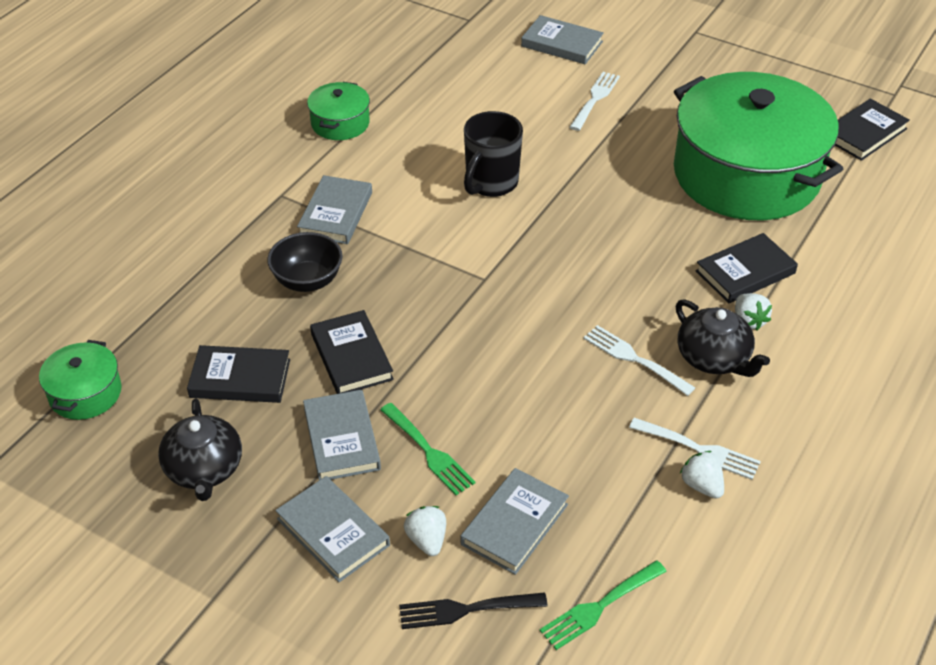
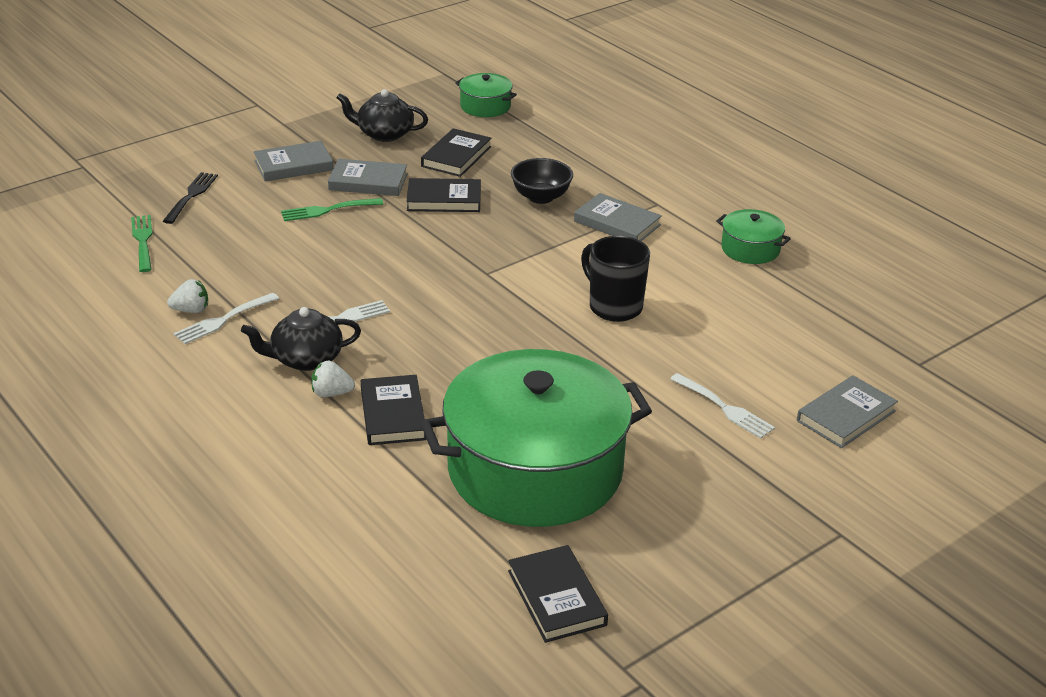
camera: 110 degrees right, 10 degrees down
white strawberry [404,506,446,556] -> none
grey book [461,468,569,575] -> none

